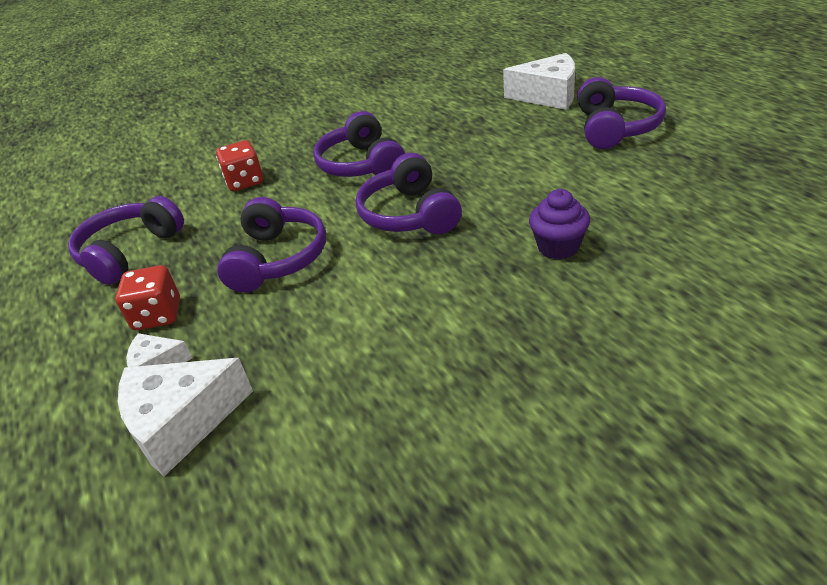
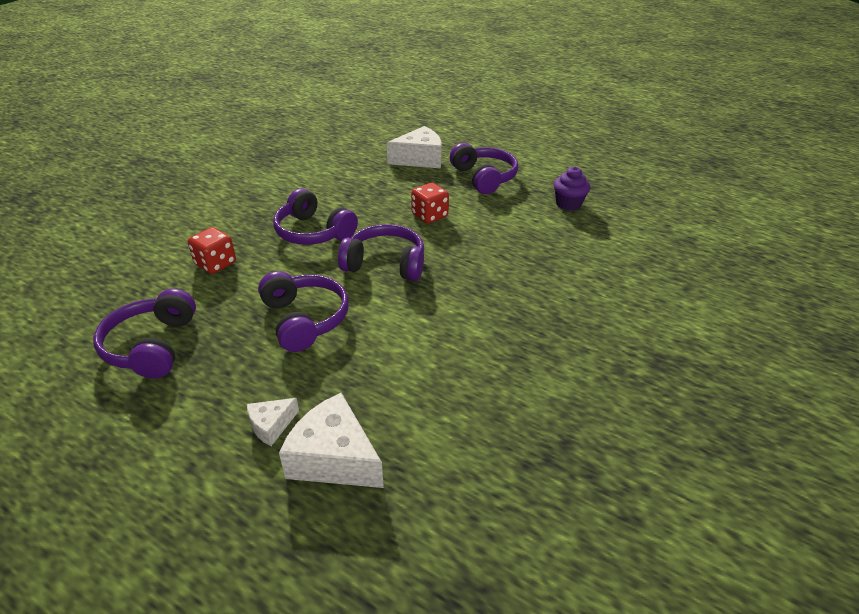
camera: 35 degrees left, 0 degrees up
red dice [115,265,180,330] -> red dice moved to [411,183,449,224]
white cheese [118,358,253,476] -> white cheese turned 90 degrees clockwise [279,393,384,488]
purple headphones [355,153,462,234] -> purple headphones turned 150 degrees clockwise [338,224,424,281]
purple cupcake [529,189,590,260] -> purple cupcake moved to [554,166,590,211]

